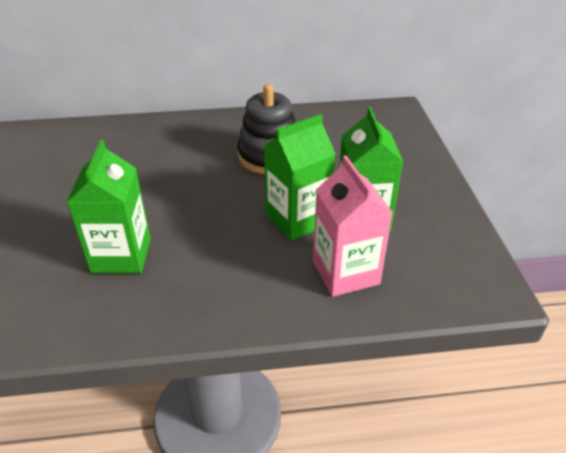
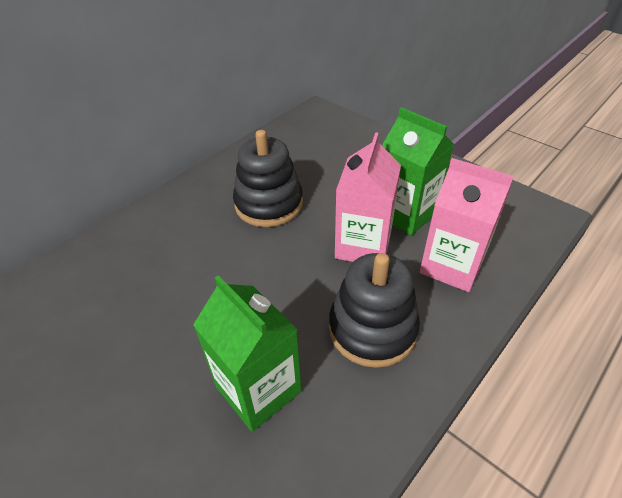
camera: 40 degrees left, 5 degrees up
green carton [264,114,336,241] -> pink carton [335,132,401,262]
none -> black stacking toy [329,253,420,368]

